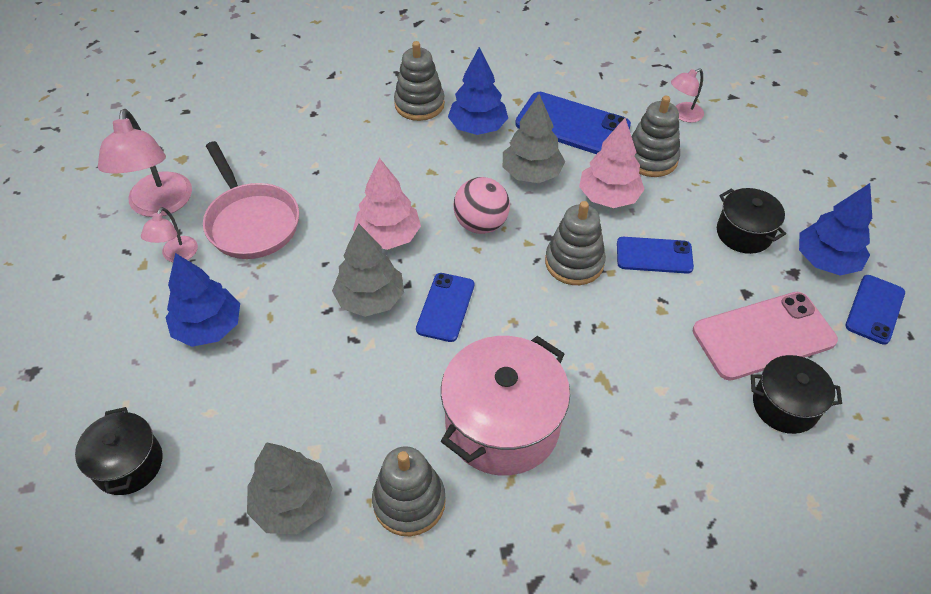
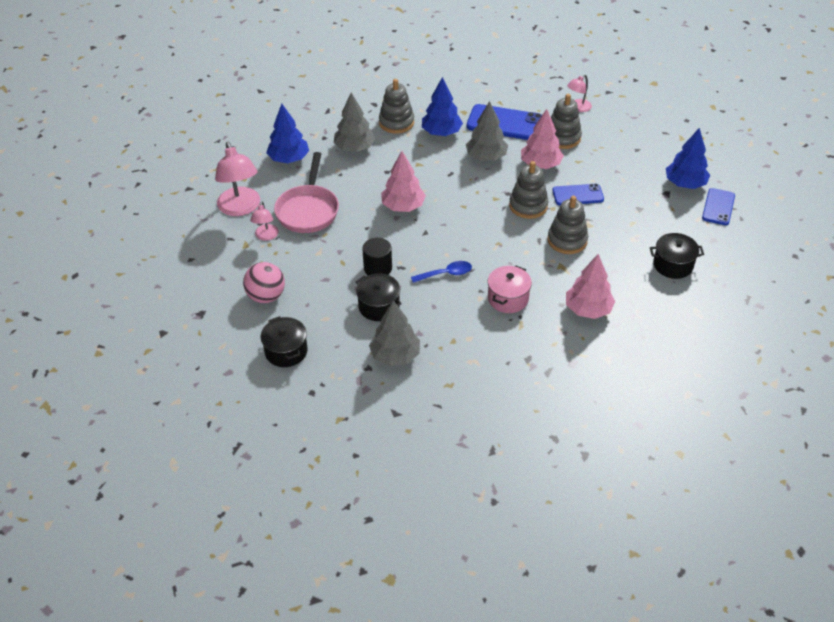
camera: 10 degrees left, 5 degrees down
blue tree [165,253,240,347] -> blue tree moved to [266,104,309,163]
pink pan [203,141,299,259] -> pink pan turned 45 degrees clockwise [274,152,339,233]
grey tree [332,223,404,317] -> grey tree moved to [334,93,376,152]
grey stacking toy [372,446,446,536] -> grey stacking toy moved to [547,196,588,254]
blue phone [416,273,474,342] -> none
pink pot [441,336,570,475] -> pink pot [488,265,532,313], size x0.58
pink ball [454,177,510,234] -> pink ball moved to [243,262,285,303]
pink phone [693,292,838,381] -> none
black pot [717,188,786,254] -> black pot moved to [356,273,402,321]
none -> black cylinder [362,238,392,275]
none -> blue spoon [411,261,472,283]
none -> pink tree [566,254,615,319]

